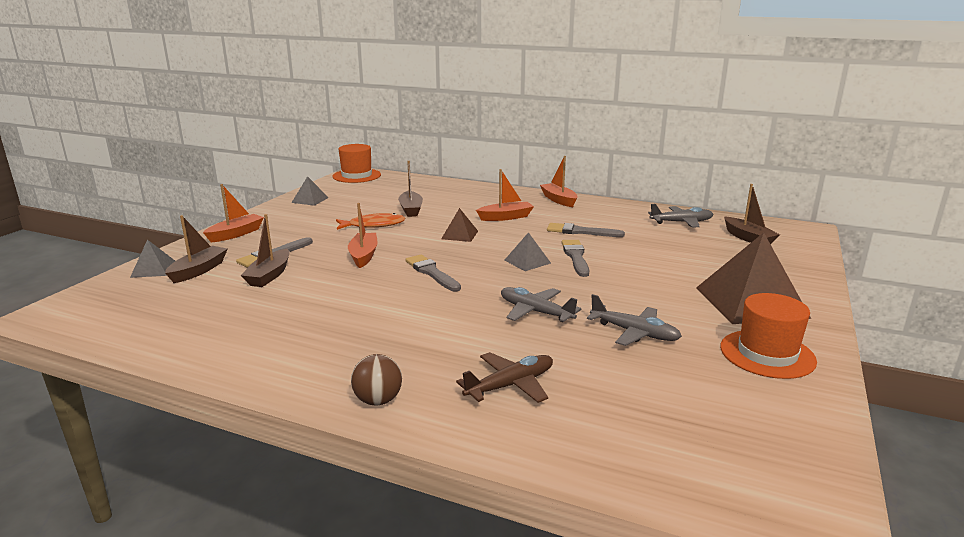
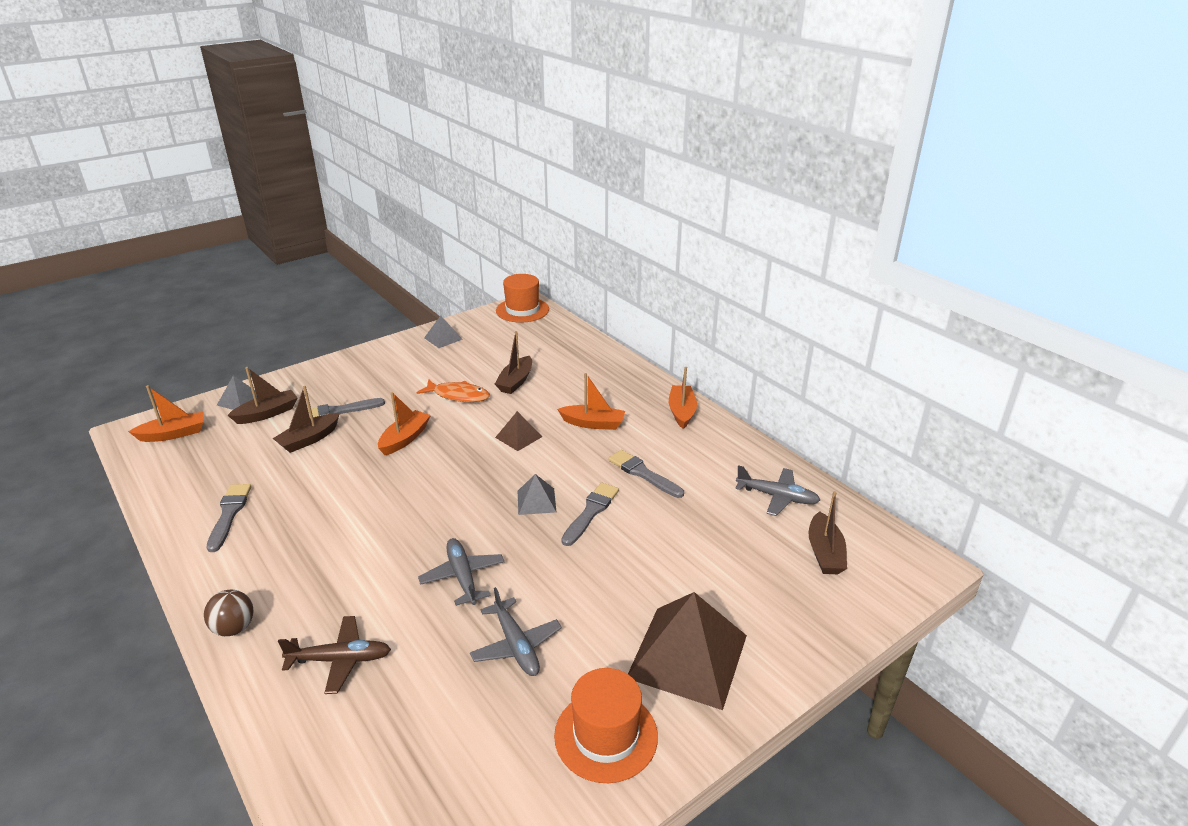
camera: 30 degrees right, 10 degrees up
orange boat [203,184,264,242] -> orange boat moved to [128,385,204,442]
grey brush [405,255,461,292] -> grey brush moved to [206,484,251,552]

